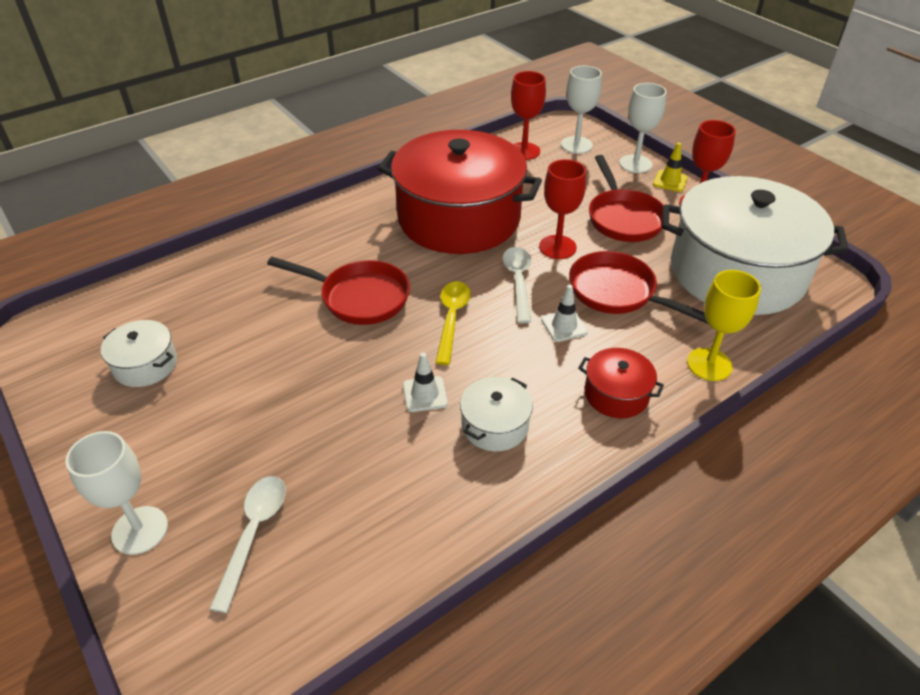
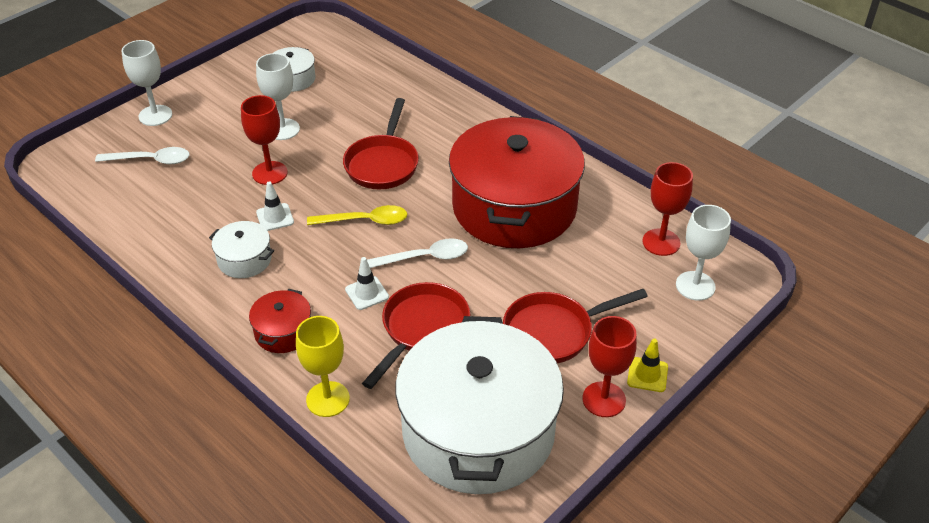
camera: 80 degrees right, 0 degrees up
red goblet [539,159,586,259] -> red goblet moved to [241,95,288,185]
white goblet [619,83,667,173] -> white goblet moved to [256,53,300,140]

